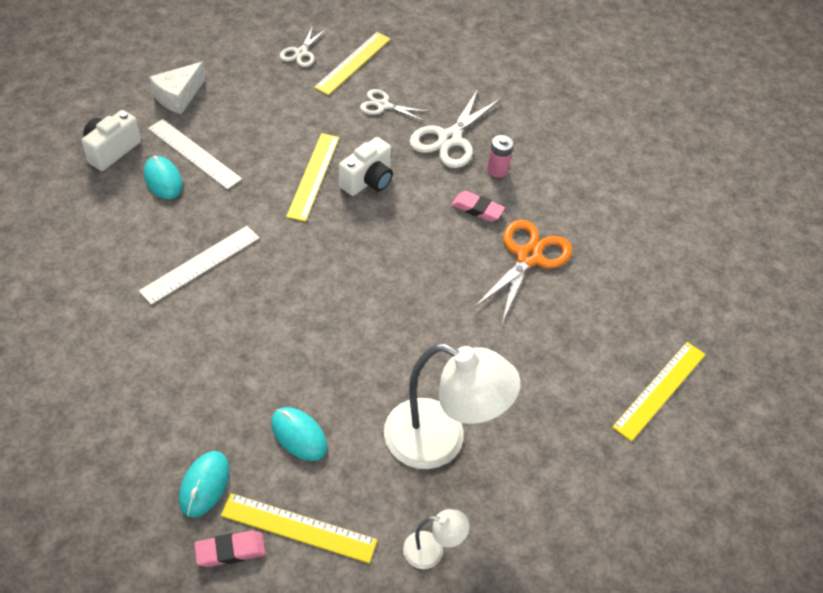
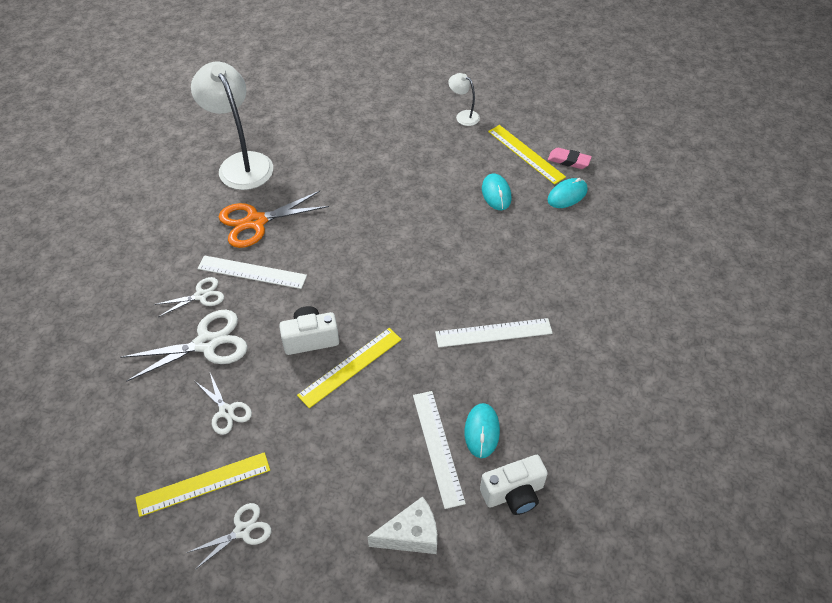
camera: 140 degrees left, 0 degrees up
white lamp [384,344,521,469] -> white lamp moved to [191,62,273,190]
pink eraser [451,191,505,222] -> white ruler [198,255,307,289]
pink battery [487,135,514,177] -> white scissors [154,277,224,317]
yellow ruler [612,342,705,442] -> none

